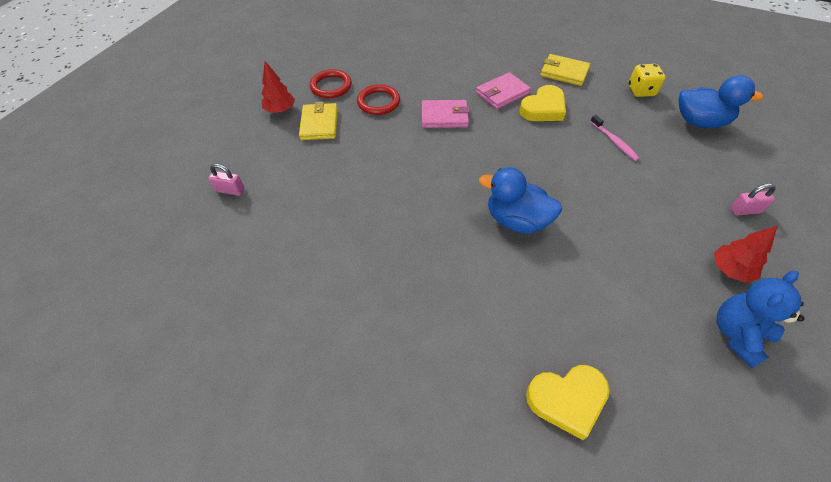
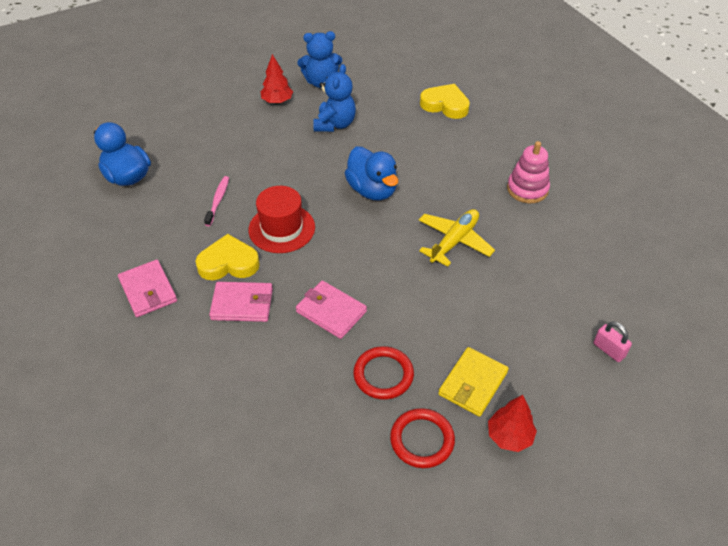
camera: 145 degrees left, 5 degrees down
yellow wallet [540,54,590,86] -> pink wallet [118,260,177,317]
yellow dice [628,64,665,97] -> none
pink padlock [730,184,776,216] -> none
none -> red hat [248,186,315,253]
none -> blue teddy bear [313,64,356,132]
none -> yellow plane [419,209,495,267]
none -> pink stacking toy [507,141,550,203]

